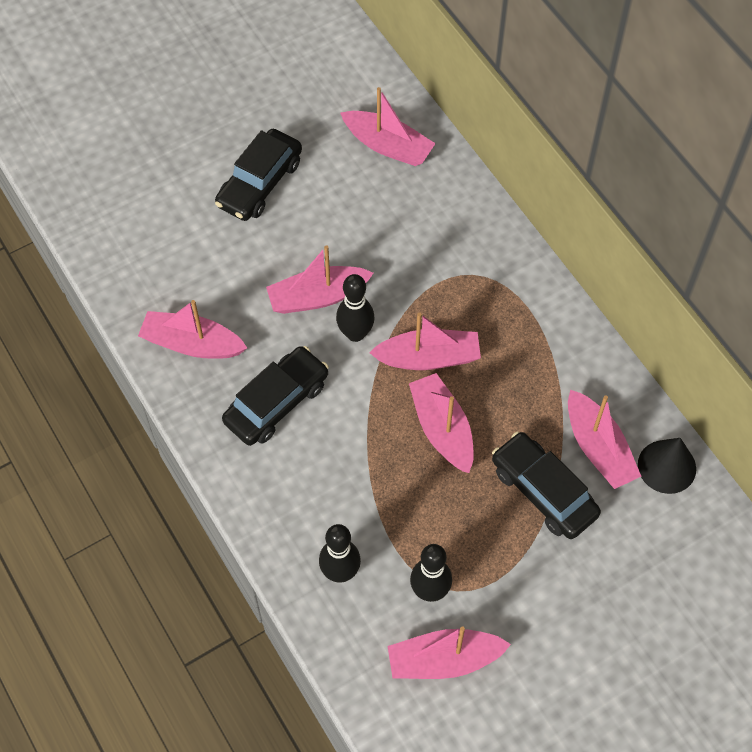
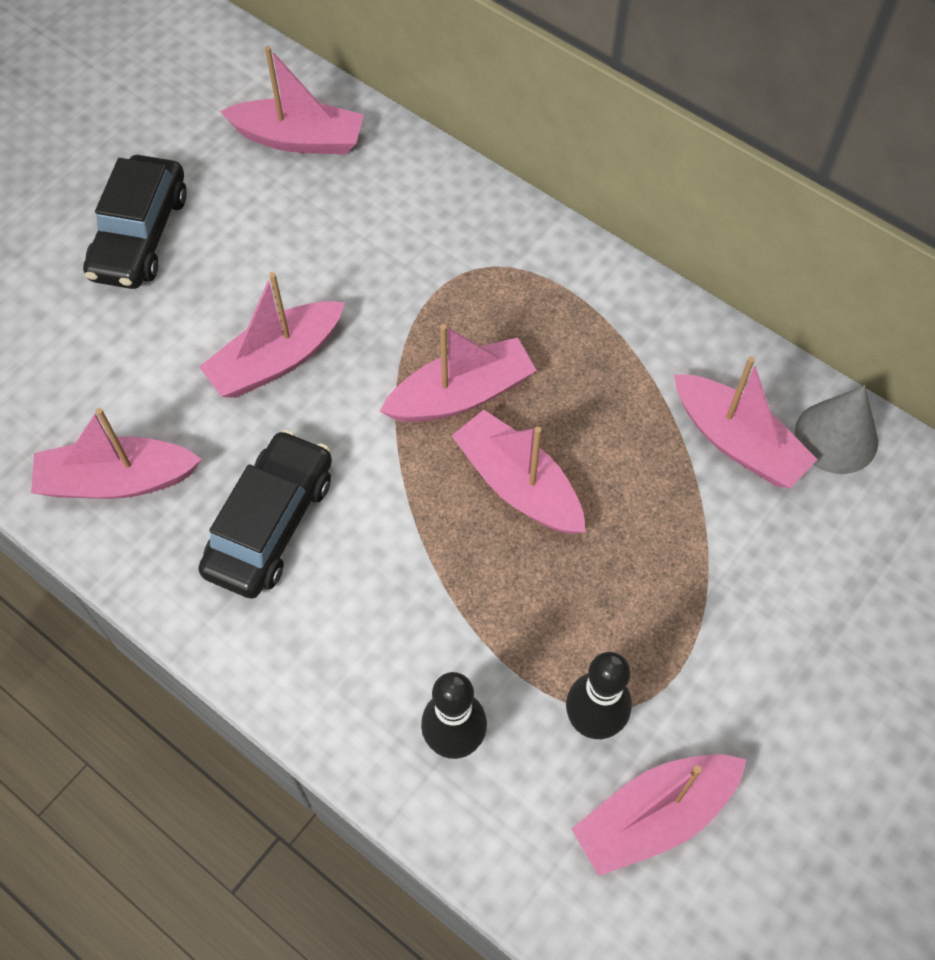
camera: 20 degrees left, 0 degrees up
black bowling pin [336,274,375,342] -> none
black car [492,432,601,539] -> none
black cone [638,438,696,494] -> grey cone [795,385,878,474]

